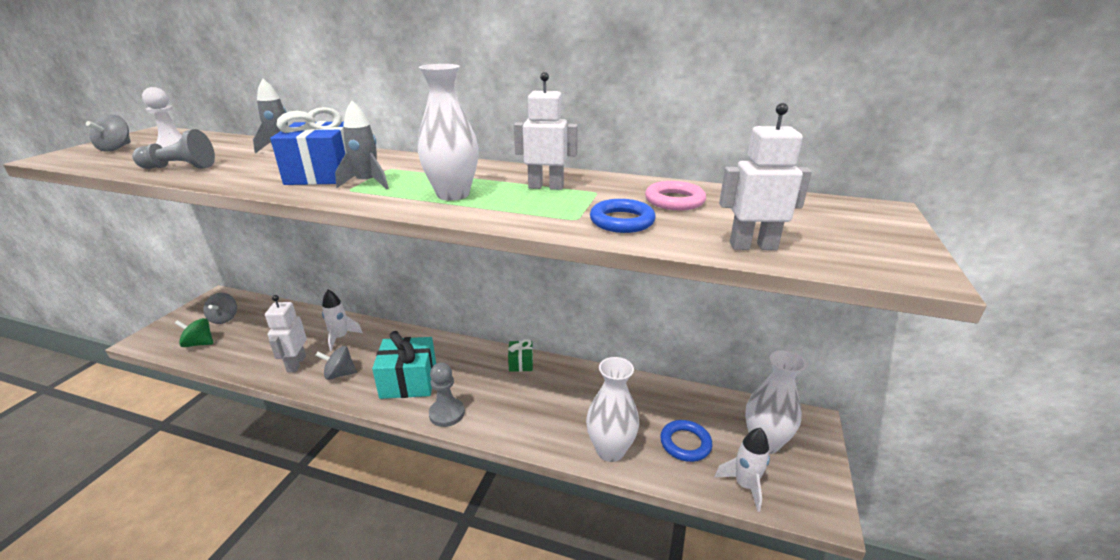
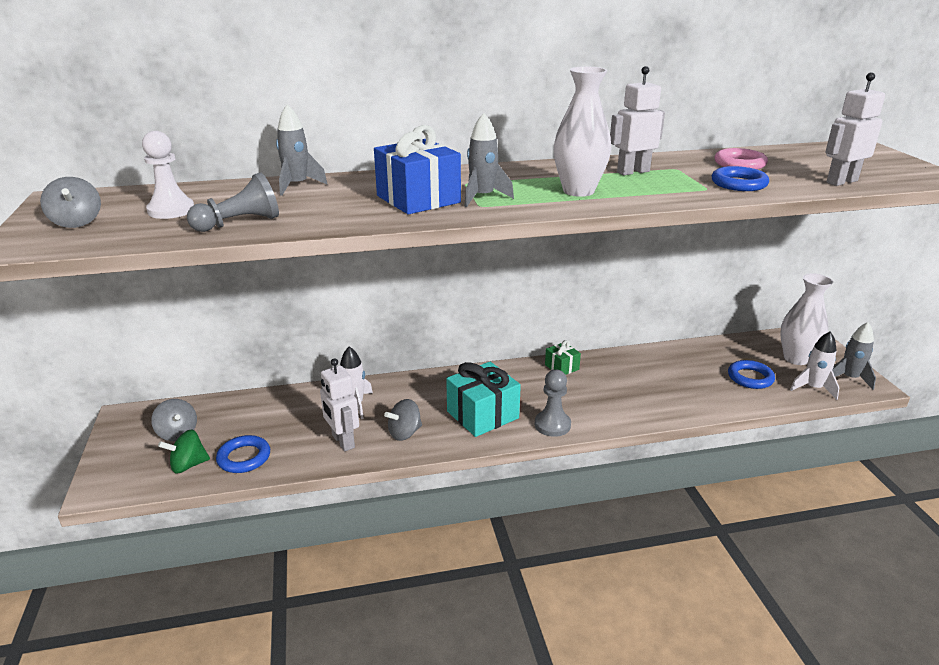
camera: 30 degrees left, 0 degrees up
white vase [586,357,639,462] -> none
none -> blue ring [216,435,270,473]
none -> grey rocket [832,322,876,390]

